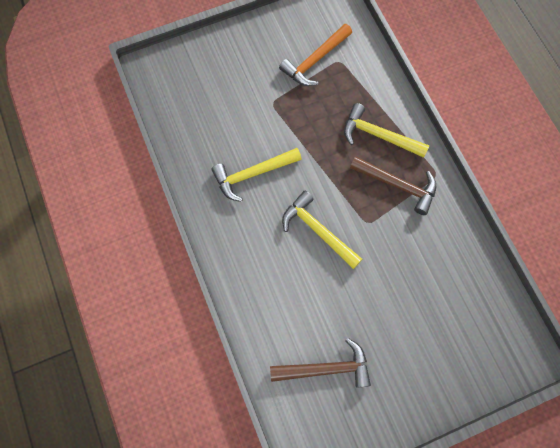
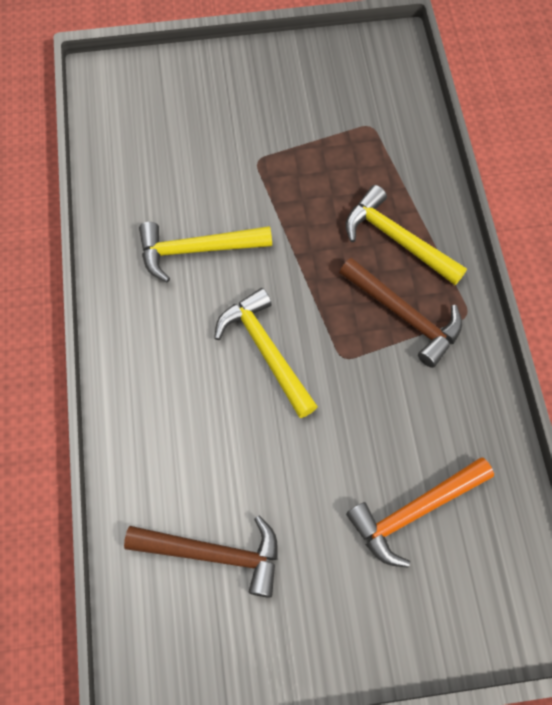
camera: 15 degrees right, 5 degrees down
orange hammer [279,24,352,86] -> orange hammer moved to [346,457,494,568]

